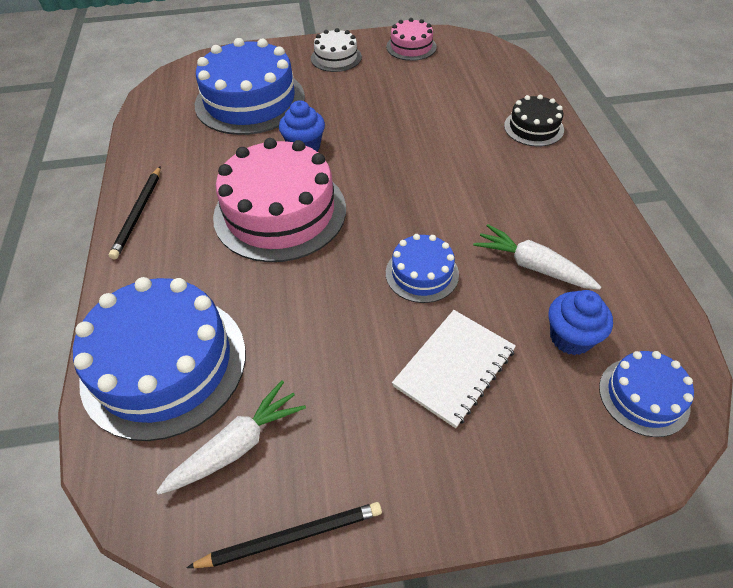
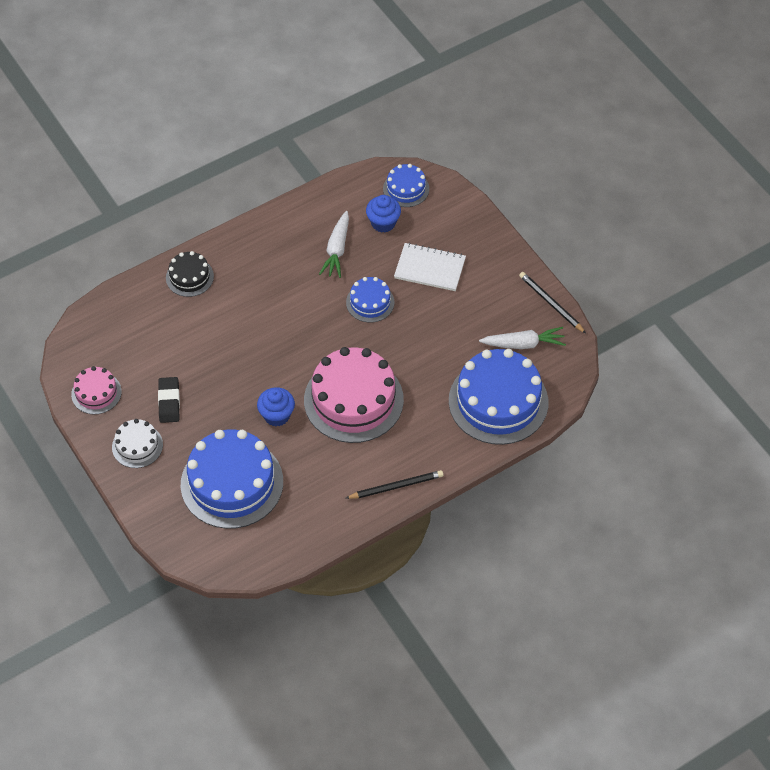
camera: 115 degrees left, 5 degrees up
white carrot [156,381,306,495] -> white carrot turned 150 degrees clockwise [479,327,566,349]
none -> black eraser [158,377,180,423]

